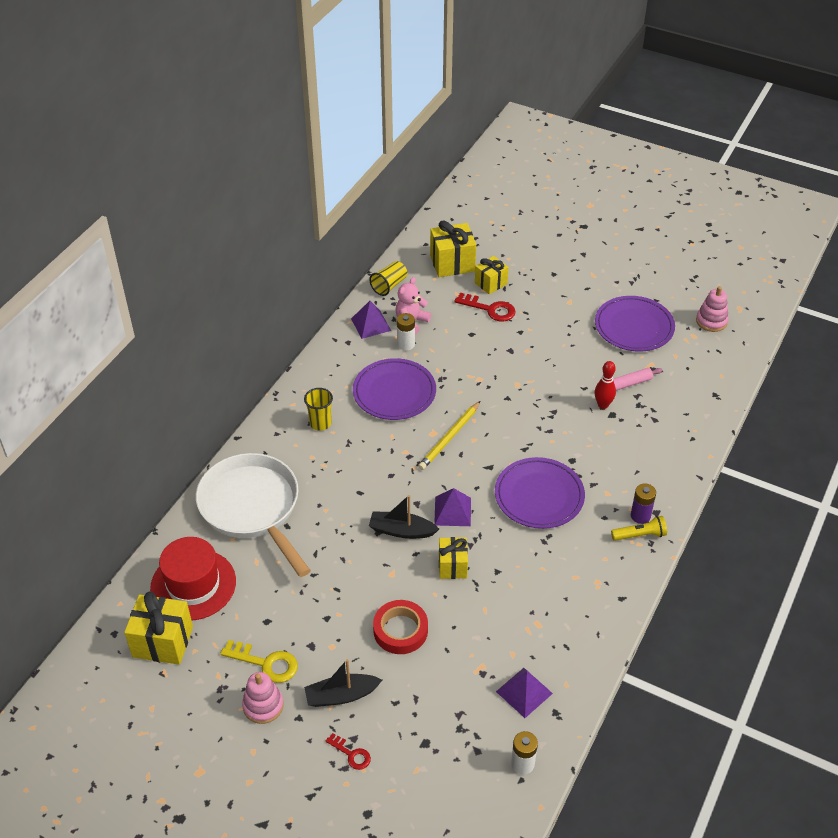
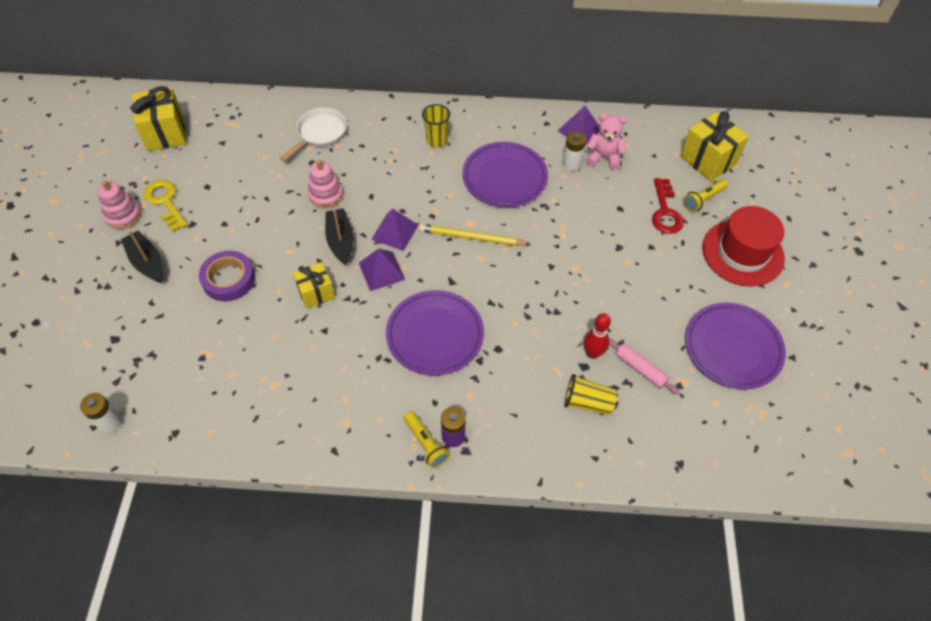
camera: 65 degrees right, 10 degrees up
red hat [150,537,236,620] -> red hat moved to [702,206,785,287]
white pan [196,453,311,577] -> white pan [280,108,347,161], size x0.54
yellow key [220,640,298,683] -> yellow key turned 150 degrees clockwise [143,180,188,232]
red key [325,733,371,770] -> none
yellow cup [369,261,407,296] -> yellow cup moved to [564,374,617,415]
red tape [373,600,428,654] -> purple tape [199,251,255,301]
yellow gift [475,256,509,294] -> yellow flashlight [683,179,728,212]
purple pyramid [496,668,553,718] -> purple pyramid moved to [371,208,418,251]
pink stacking toy [696,286,729,332] -> pink stacking toy moved to [308,159,343,209]

